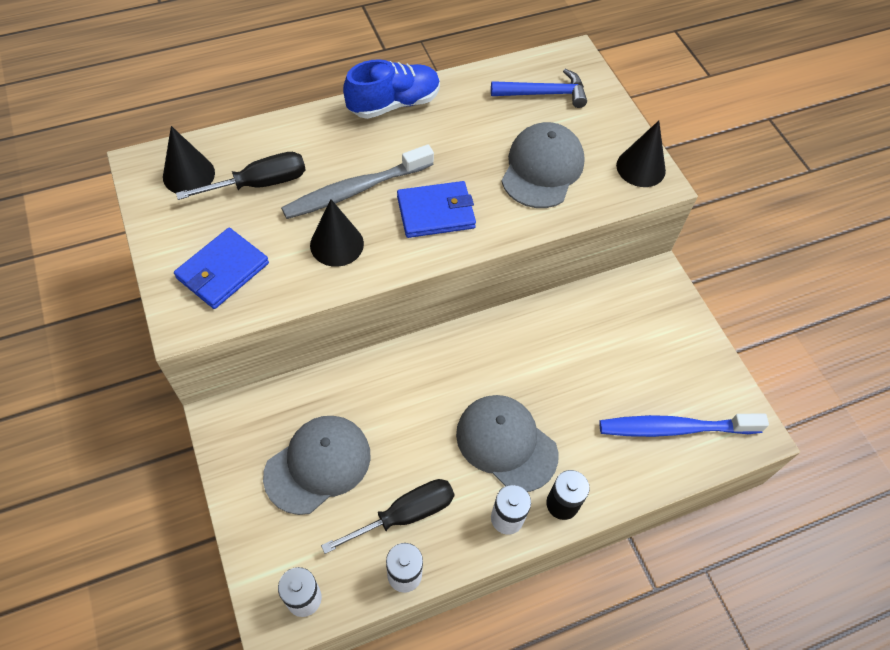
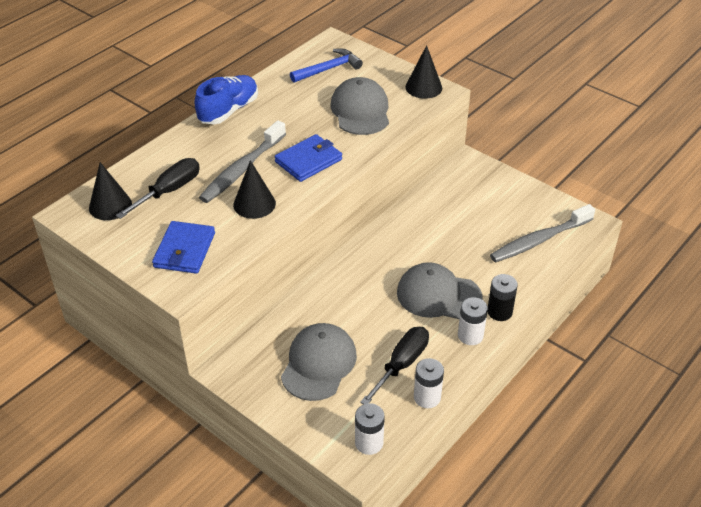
camera: 25 degrees left, 15 degrees down
blue toothbrush [599,414,769,437] -> grey toothbrush [490,204,595,262]

